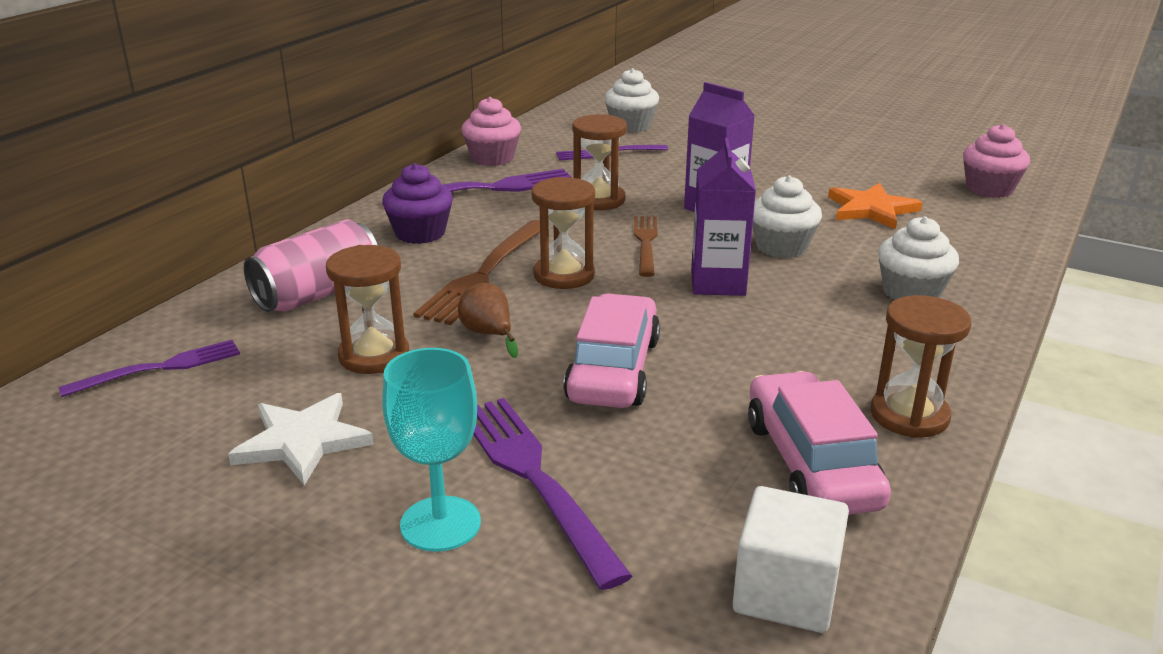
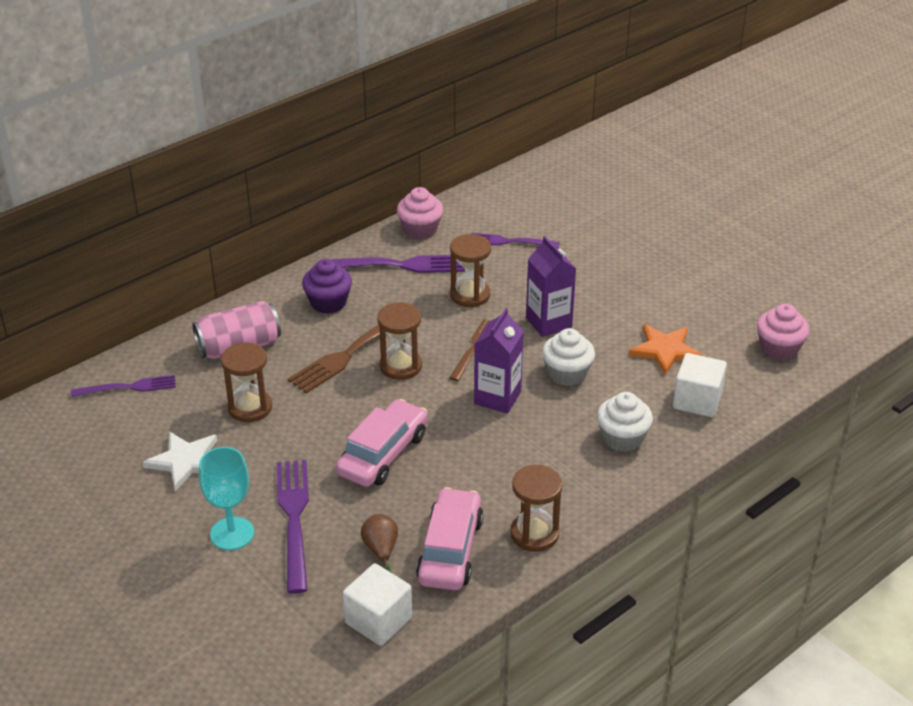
camera: 20 degrees right, 10 degrees up
brown pear [458,283,518,358] -> brown pear moved to [361,514,398,572]
white cupcake [604,68,659,133] -> none
none -> white cube [673,353,727,417]

